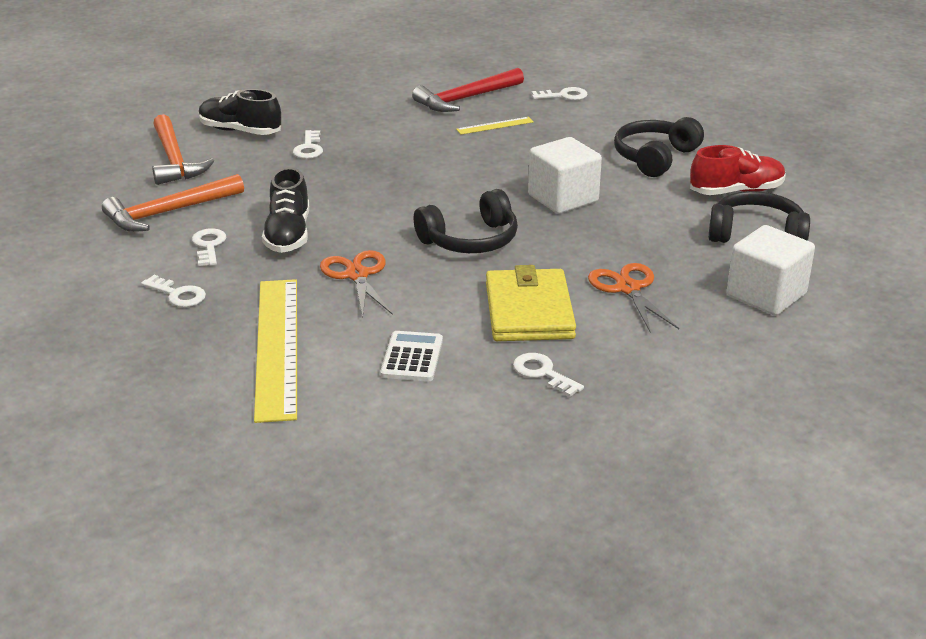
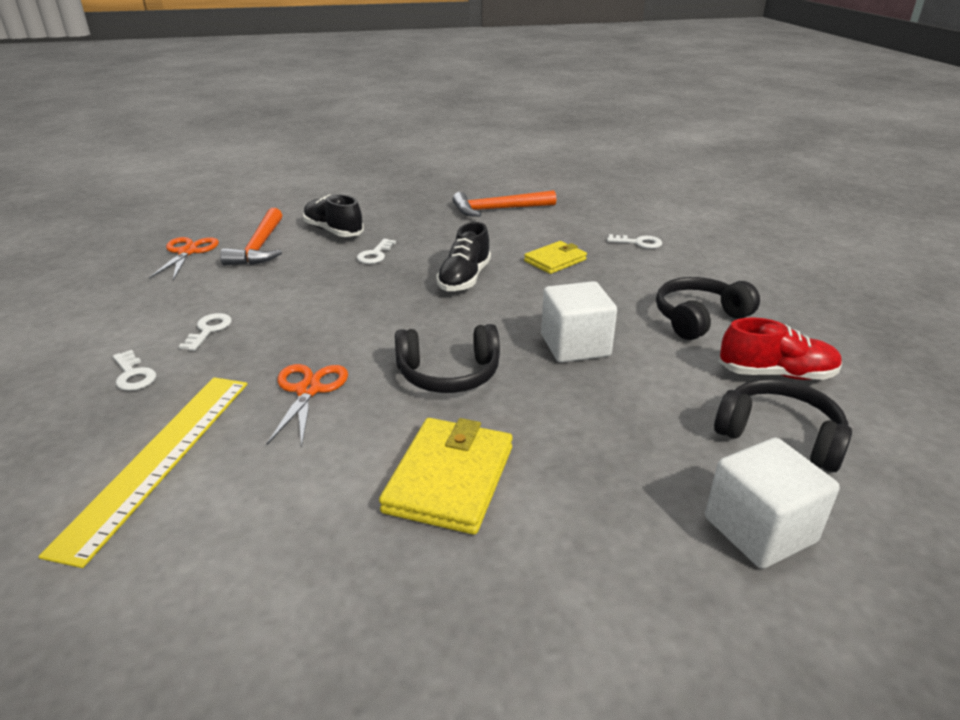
camera: 20 degrees right, 0 degrees up
orange hammer [102,174,244,232] -> orange hammer moved to [453,190,556,217]
black shoe [262,167,309,253] -> black shoe moved to [436,222,491,292]
white calculator [380,331,443,381] -> none
red hammer [412,68,524,112] -> none
yellow ruler [456,117,534,134] -> yellow wallet [524,241,587,274]
white key [513,353,584,397] -> none
orange scissors [588,263,679,333] -> orange scissors moved to [149,237,219,280]

